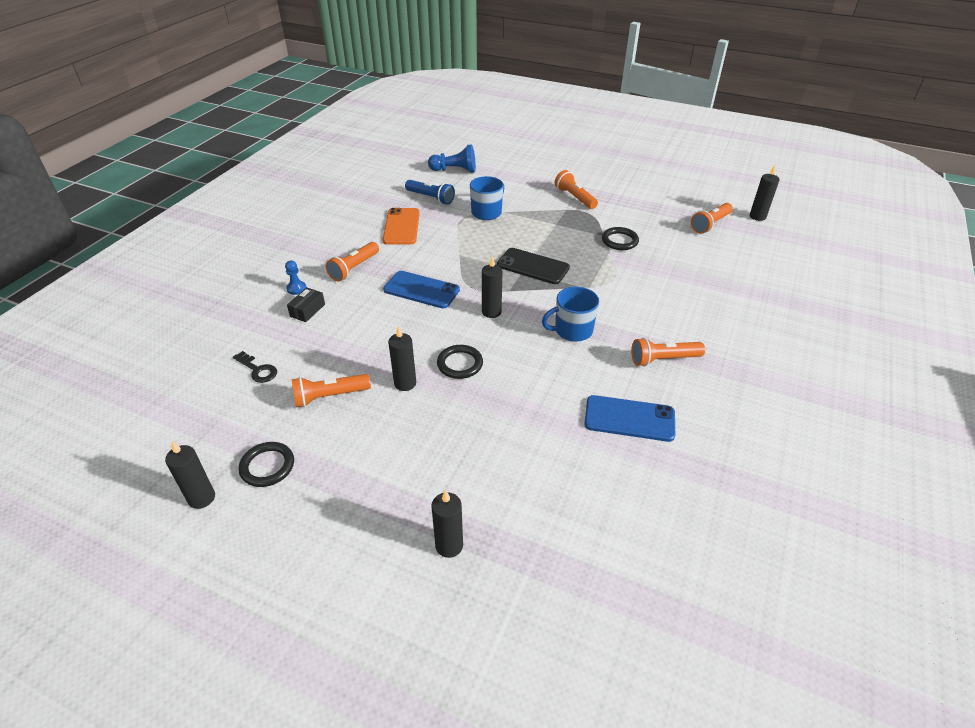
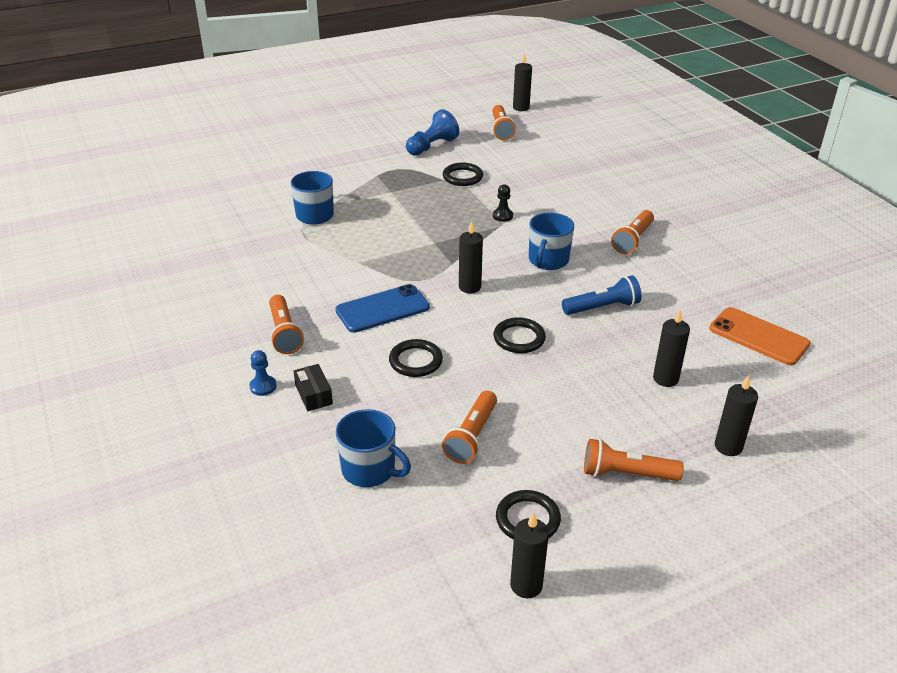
camera: 50 degrees left, 5 degrees down
black key [233,351,277,383] -> blue mug [336,409,411,487]
orange phone [383,208,420,245] -> orange phone moved to [709,307,811,365]
black candle [388,326,416,391] -> black candle moved to [653,310,690,387]
blue flashlight [405,180,455,205] -> blue flashlight moved to [562,275,641,315]
blue pawn [428,144,476,173] -> blue pawn moved to [406,109,459,156]
black phone [497,248,570,284] -> none
orange flashlight [555,170,598,209] -> orange flashlight moved to [584,439,684,481]
blue phone [584,395,675,442] -> none
none -> black ring [389,339,443,377]
none -> black pawn [493,184,513,222]

